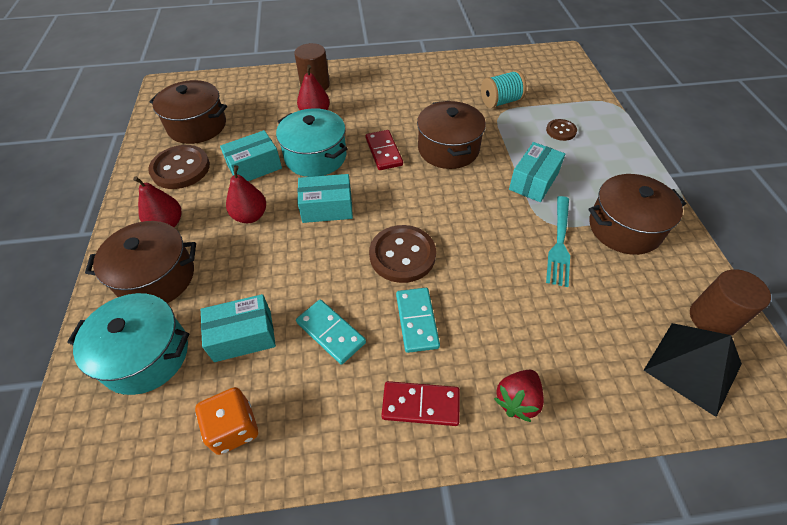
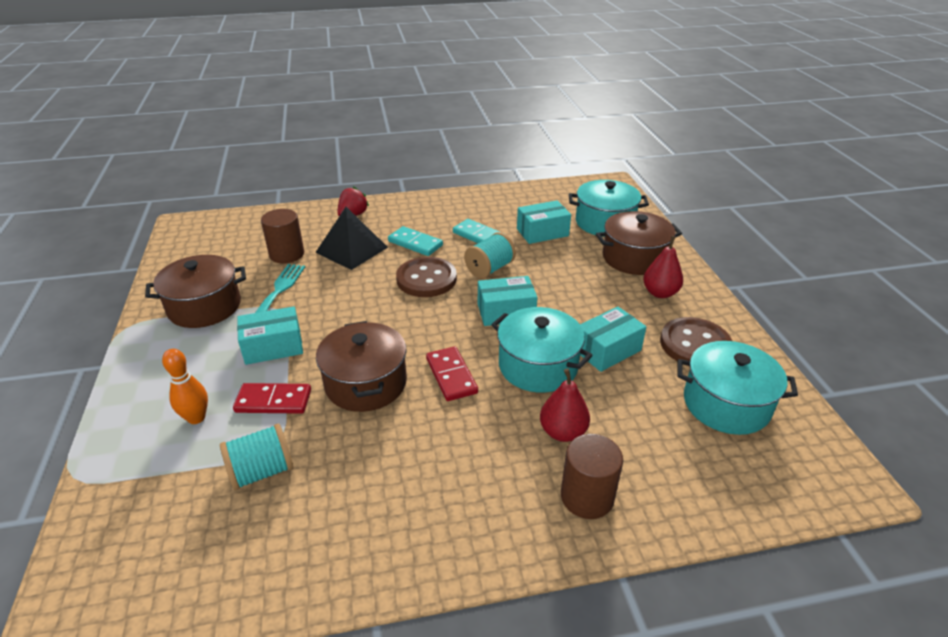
camera: 175 degrees right, 15 degrees down
brown pot [149,80,227,144] -> turquoise pot [677,341,798,435]
orange dice [195,387,258,455] -> none
red pear [226,165,266,223] -> none
red domino [381,381,460,426] -> red domino moved to [233,383,311,414]
turquoise domino [396,288,440,353] -> turquoise domino turned 45 degrees counterclockwise [388,226,443,256]
turquoise box [509,142,565,202] -> turquoise box turned 45 degrees clockwise [237,306,303,365]
brown button [546,119,577,141] -> orange bowling pin [162,349,208,424]
black pyramid [643,323,742,417] -> black pyramid moved to [315,207,388,270]
brown cylinder [690,269,771,336] -> brown cylinder moved to [261,209,304,264]
none -> turquoise spool [464,232,516,279]

